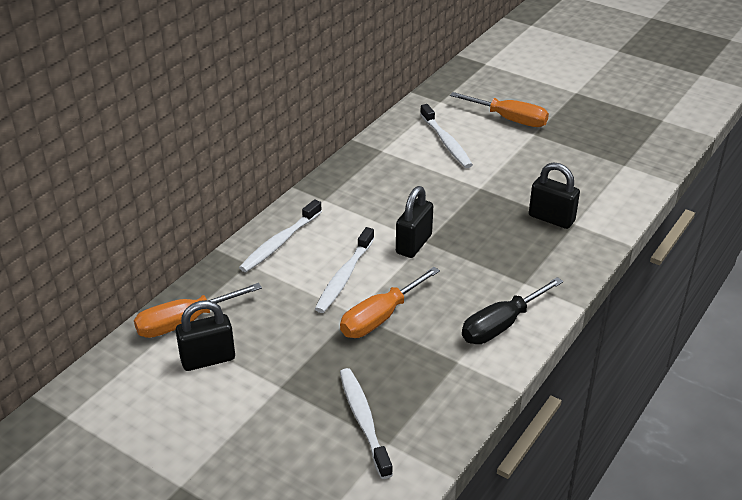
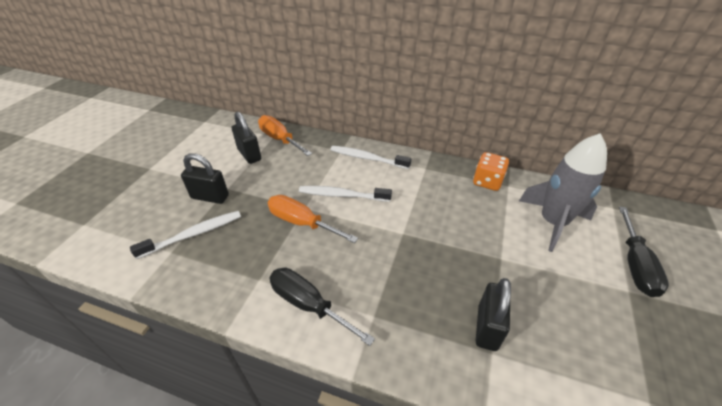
camera: 75 degrees right, 5 degrees up
black padlock [396,186,433,258] -> black padlock moved to [181,153,229,204]
white toothbrush [420,104,473,168] -> grey rocket [519,133,607,252]
orange screwdriver [450,92,549,127] -> black screwdriver [619,207,669,297]
none -> orange dice [473,152,509,191]

